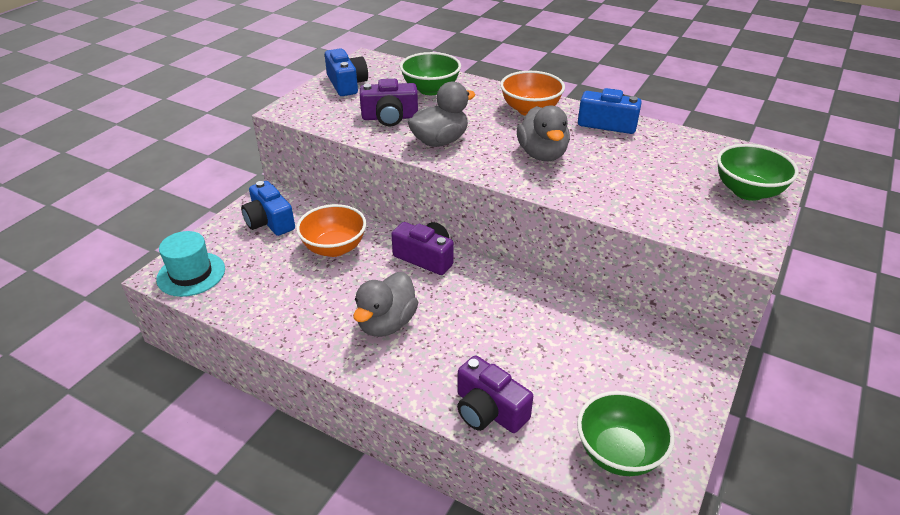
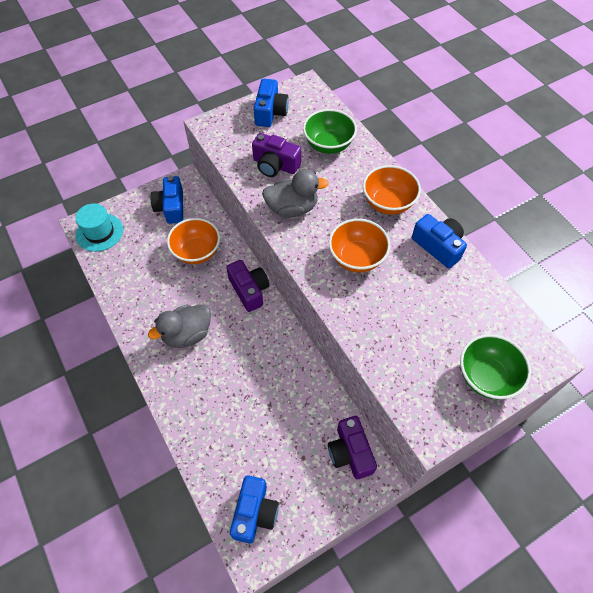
camera: 30 degrees right, 20 degrees up
purple camera [457,355,533,433] -> purple camera moved to [328,416,377,479]
grey duck [517,106,570,161] -> orange bowl [329,219,390,272]
green bowl [577,391,675,476] -> blue camera [230,475,279,543]

